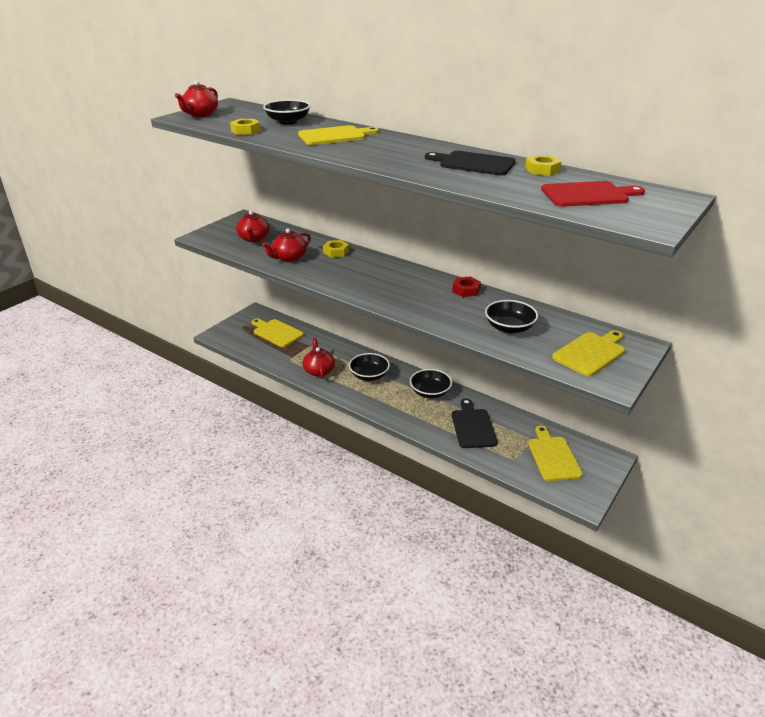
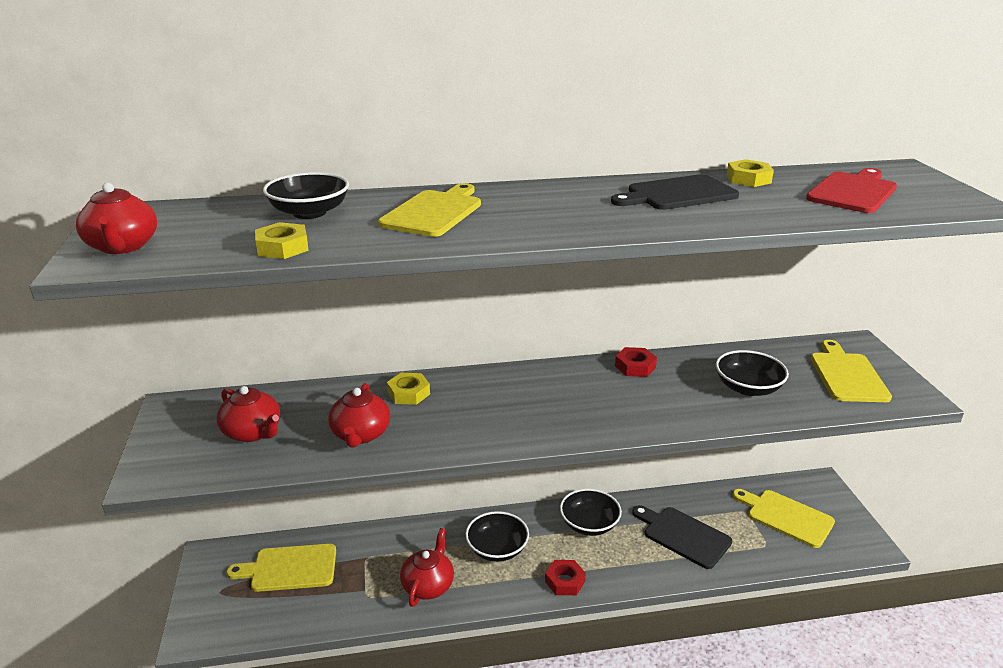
camera: 45 degrees left, 5 degrees down
red teapot [303,338,335,379] -> red teapot turned 75 degrees clockwise [400,528,454,607]
none -> red nut [545,560,586,595]

